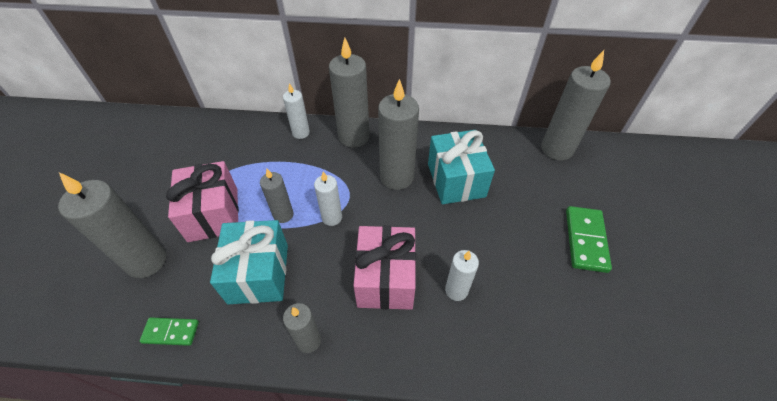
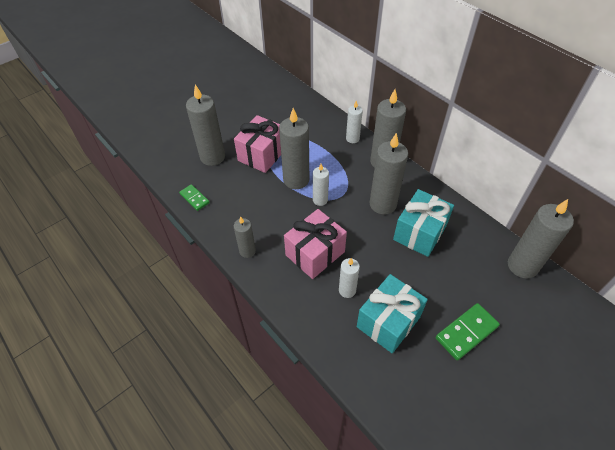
camera: 45 degrees right, 0 degrees up
turquoise gift [210,220,288,304] -> turquoise gift moved to [357,274,428,353]
grey candle [260,169,294,223] -> grey candle [279,108,309,189], size x1.78

